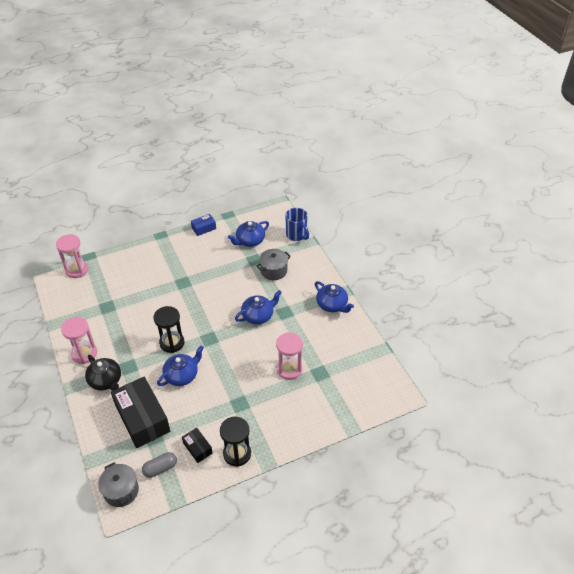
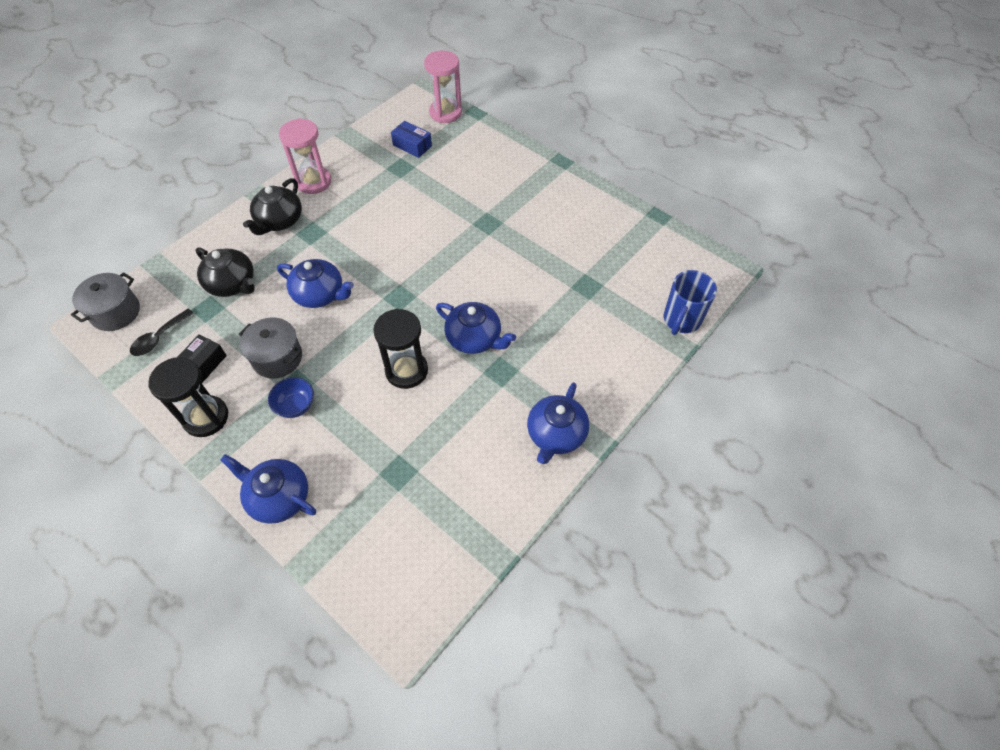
camera: 65 degrees right, 10 degrees up
black box [111,377,170,448] -> black teapot [195,247,255,297]
grey capsule [142,452,177,478] -> black spoon [130,309,194,356]
black hourglass [153,306,184,353] -> black hourglass moved to [373,309,428,389]
blue box [191,214,216,236] -> blue box moved to [391,121,432,158]
blue teapot [228,221,269,247] -> blue teapot moved to [220,454,316,524]
grey pot [257,249,291,280] -> grey pot moved to [239,317,302,379]
pink hourglass [276,332,303,380] -> none
none -> blue bowl [268,377,314,418]

